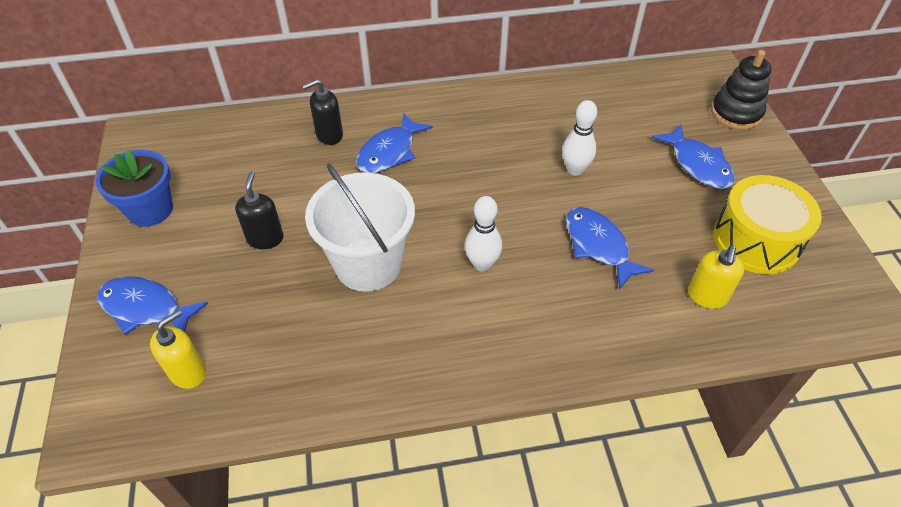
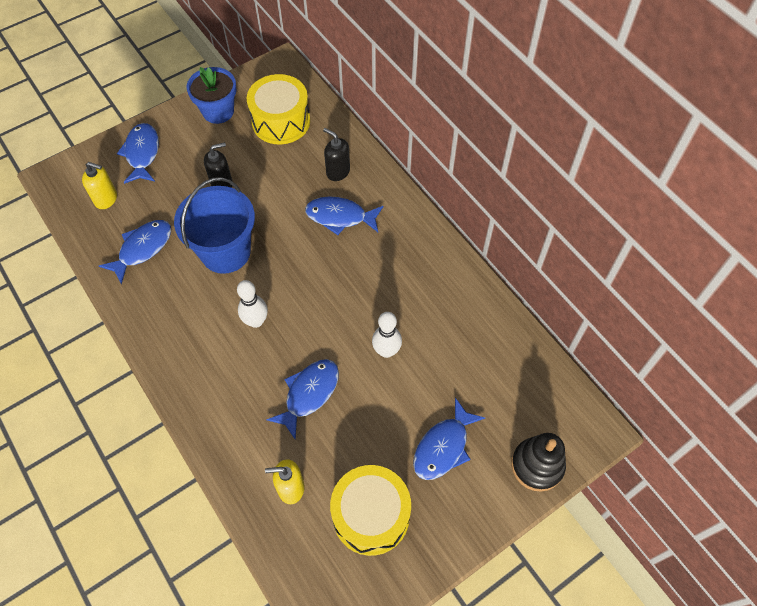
camera: 65 degrees right, 10 degrees up
white bucket [305,163,415,292] -> blue bucket [174,177,255,274]
none -> blue fish [99,220,171,284]
none -> yellow drum [247,74,310,144]

